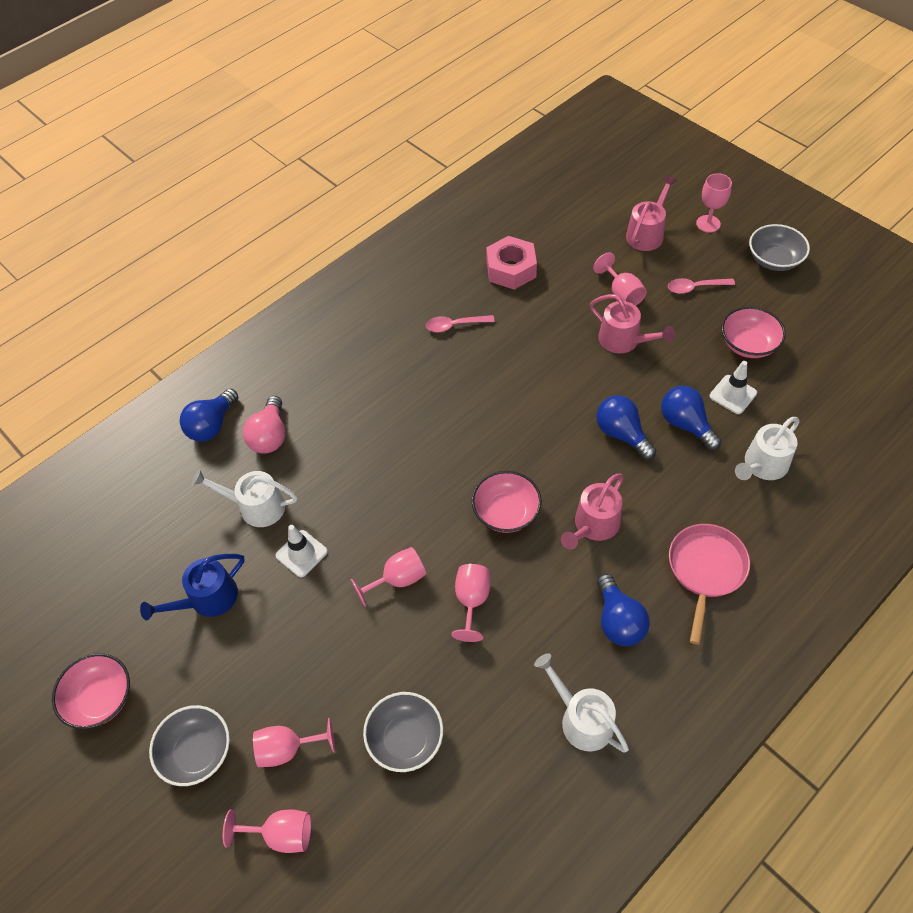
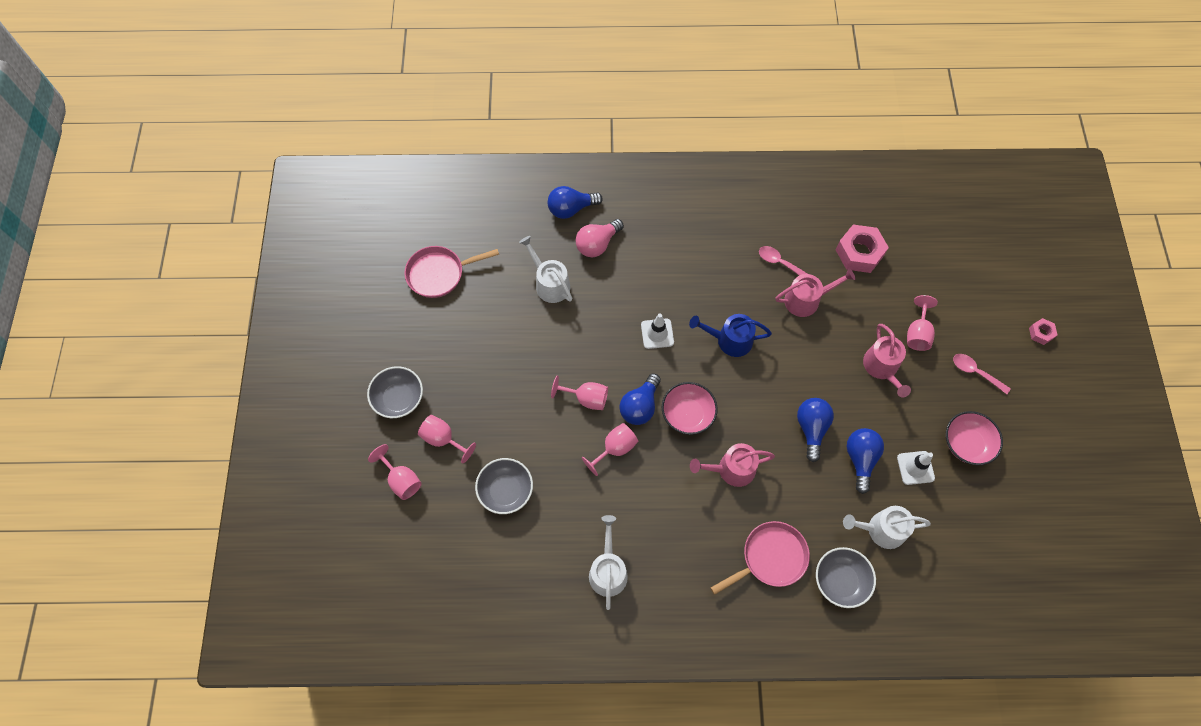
camera: 40 degrees right, 10 degrees up
pink bowl [52,653,130,729] -> none
blue watering can [140,554,244,621] -> blue watering can moved to [689,314,772,357]
white traffic cone [276,525,328,577] -> white traffic cone moved to [641,314,674,349]
blue light bulb [597,574,650,646] -> blue light bulb moved to [619,373,661,425]
pink watering can [626,175,677,251] -> pink watering can moved to [775,268,856,317]
pink goblet [696,173,732,233] -> pink nut [1029,318,1057,345]
grey bowl [749,224,810,271] -> grey bowl moved to [816,547,876,608]
none -> pink pan [405,246,499,298]

